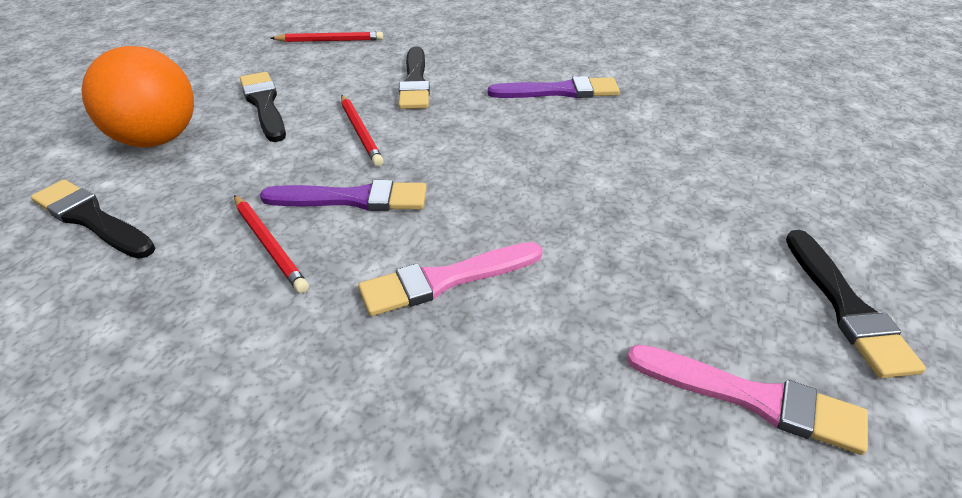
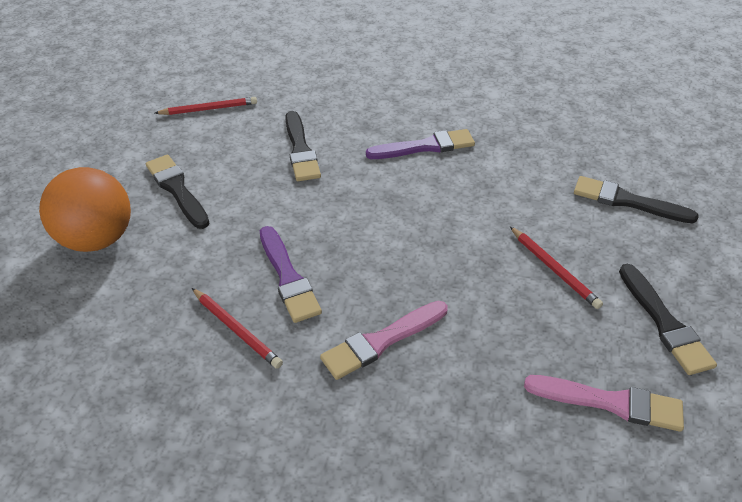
camera: 10 degrees left, 5 degrees up
black brush [31,180,155,259] -> black brush moved to [574,176,699,223]
purple brush [260,180,427,211] -> purple brush turned 75 degrees clockwise [260,226,322,323]
red pencil [341,95,384,166] -> red pencil moved to [510,227,603,309]

